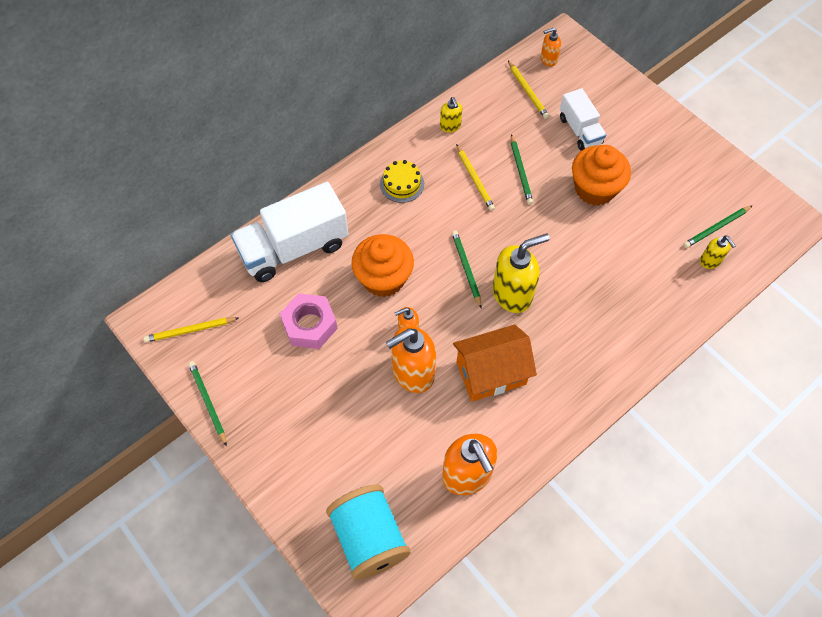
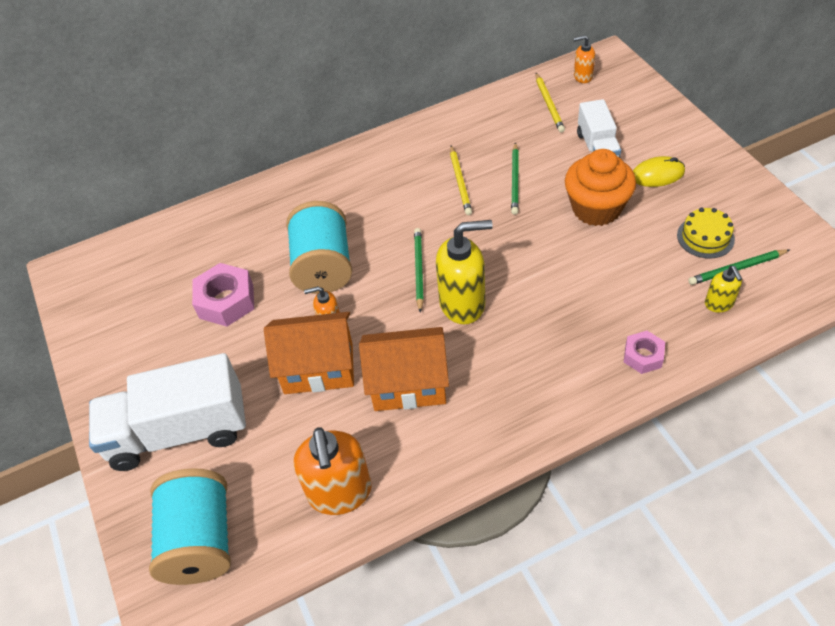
camera: 20 degrees right, 10 degrees down
yellow pencil [144,317,238,342] -> none
green pencil [188,361,227,446] -> none
white truck [231,182,348,282] -> white truck moved to [89,353,246,471]
orange cupcake [352,234,414,297] -> turquoise spool [286,201,352,294]
yellow cake [380,160,424,203] -> yellow cake moved to [677,208,735,259]
orange soap dispenser [386,326,436,393] -> orange house [264,312,354,394]
yellow soap dispenser [440,97,462,133] -> none
none -> pink nut [624,331,665,374]
none -> yellow mouse [633,156,685,187]

